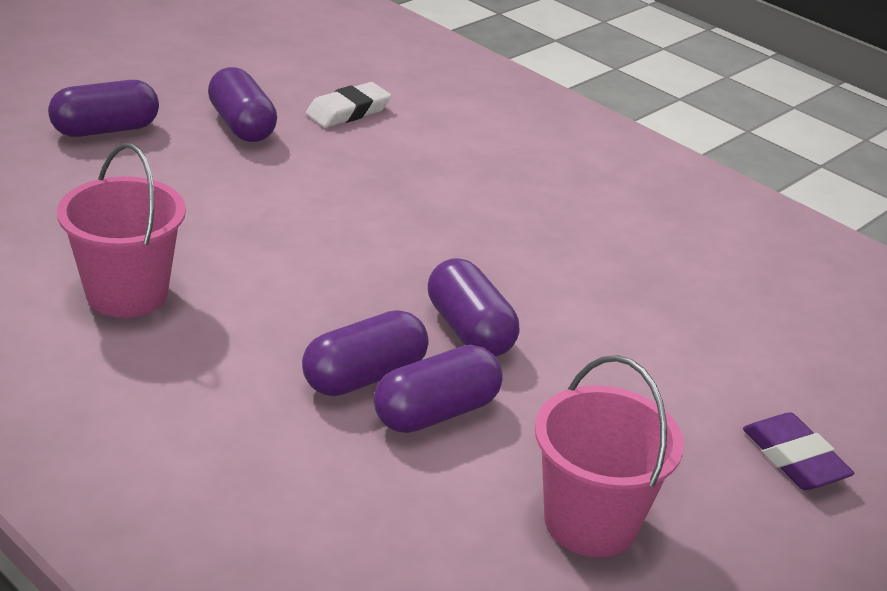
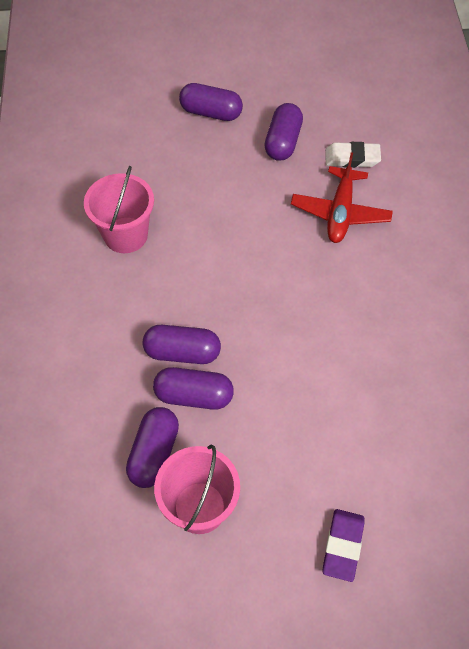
camera: 45 degrees right, 25 degrees up
purple capsule [428,258,519,357] -> purple capsule moved to [126,407,179,488]
none -> red plane [291,152,393,243]

